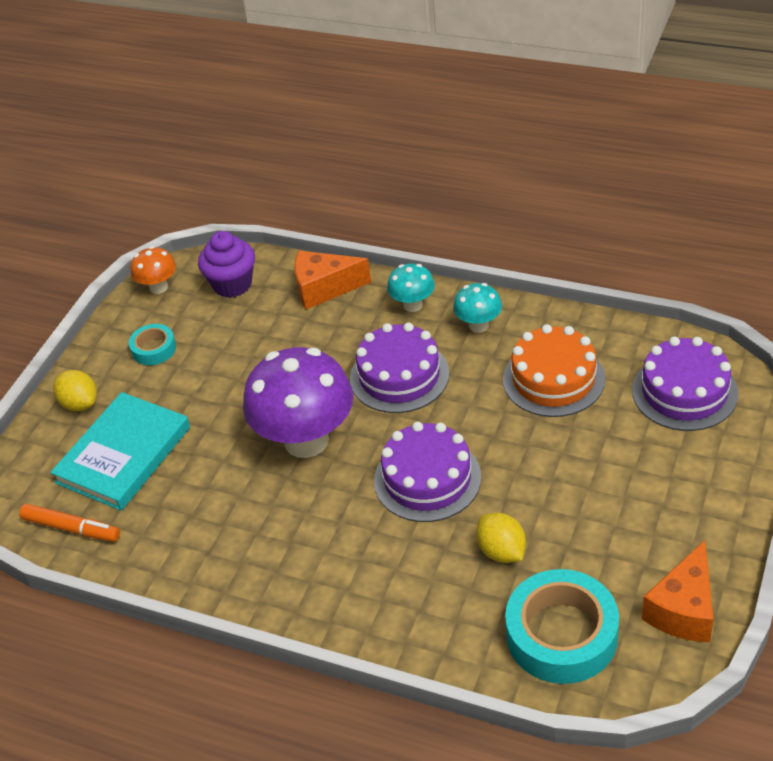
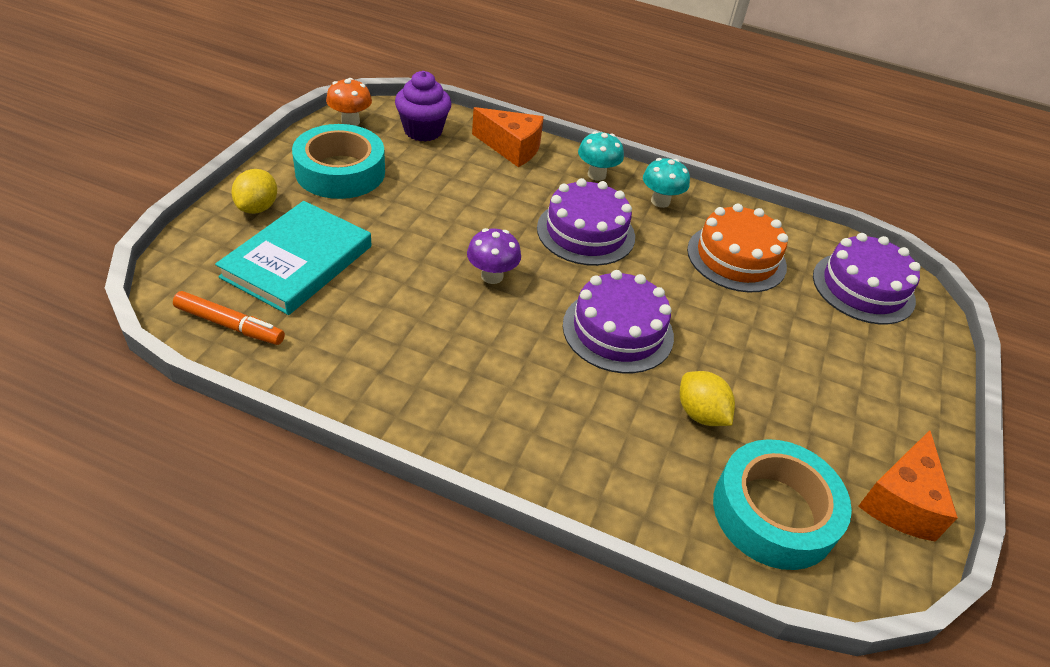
camera: 10 degrees left, 0 degrees up
yellow lemon [53,370,97,411] -> yellow lemon turned 60 degrees clockwise [231,169,277,214]
turquoise tape [129,324,176,365] -> turquoise tape [292,124,385,199], size x1.96
purple mushroom [243,347,354,458] -> purple mushroom [467,228,521,284], size x0.48
orange cheese [295,251,371,310] -> orange cheese turned 150 degrees counterclockwise [472,107,544,167]

